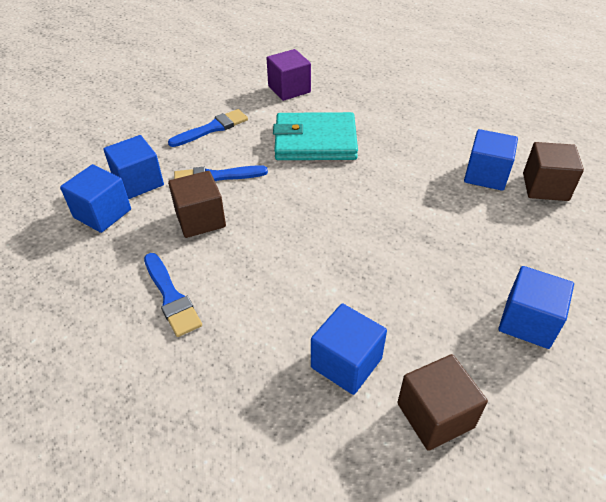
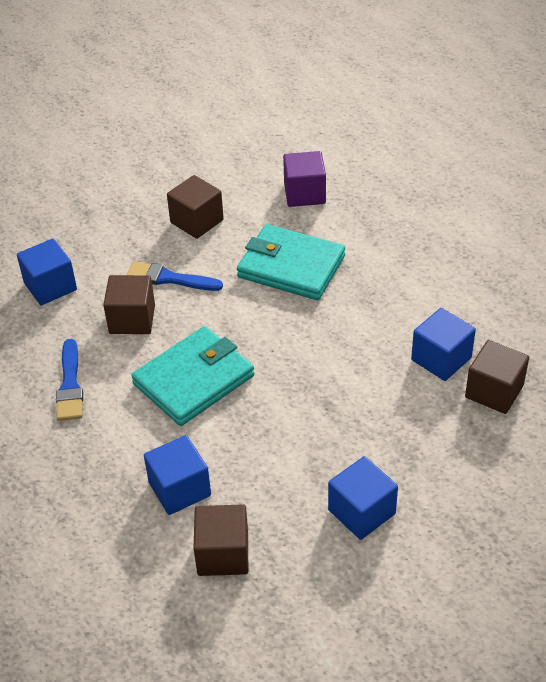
camera: 25 degrees right, 0 degrees up
blue cube [103,135,164,199] -> none
blue brush [168,109,248,147] -> brown cube [167,175,224,239]
none -> turquoise wallet [131,326,254,426]

